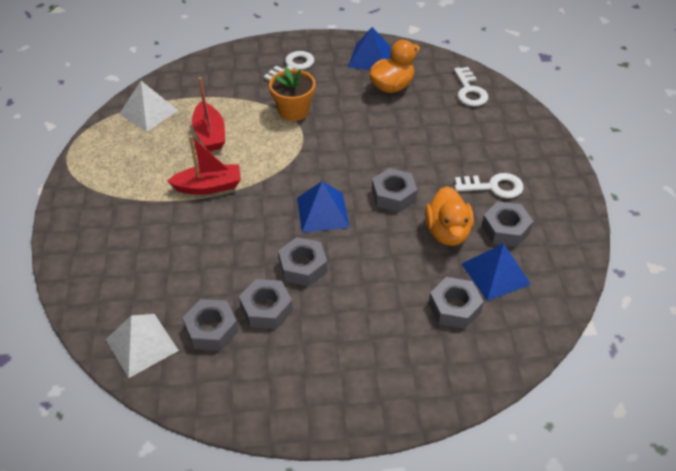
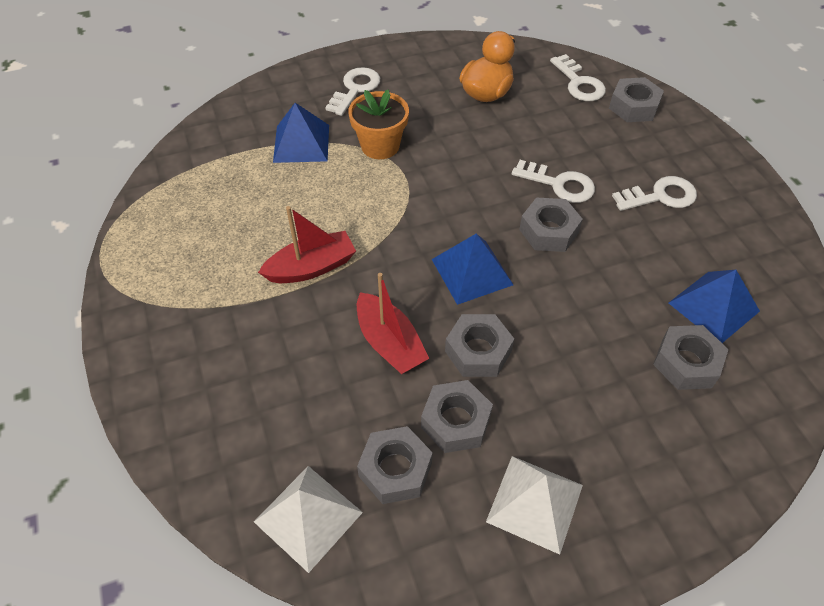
camera: 15 degrees left, 5 degrees up
white pyramid [119,81,178,132] -> white pyramid moved to [486,456,583,555]
red boat [192,77,225,151] -> red boat moved to [357,273,429,375]
blue pyramid [348,27,391,70] -> blue pyramid moved to [273,103,329,163]
orange duck [425,186,474,246] -> none
grey nut [482,201,533,247] -> grey nut moved to [609,77,664,122]
none -> white key [512,160,595,203]

